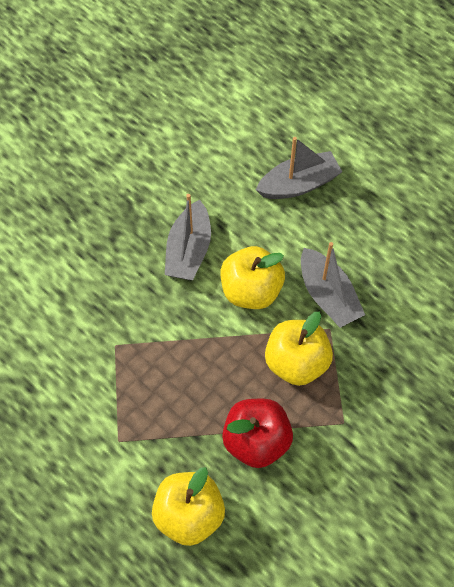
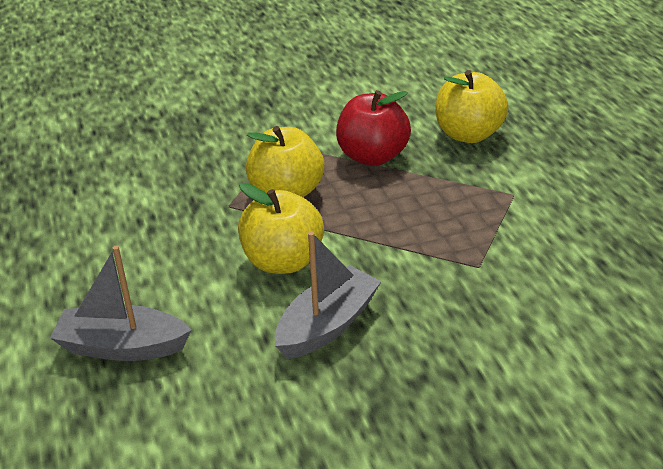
camera: 150 degrees left, 25 degrees down
grey boat [301,242,365,328] -> none

